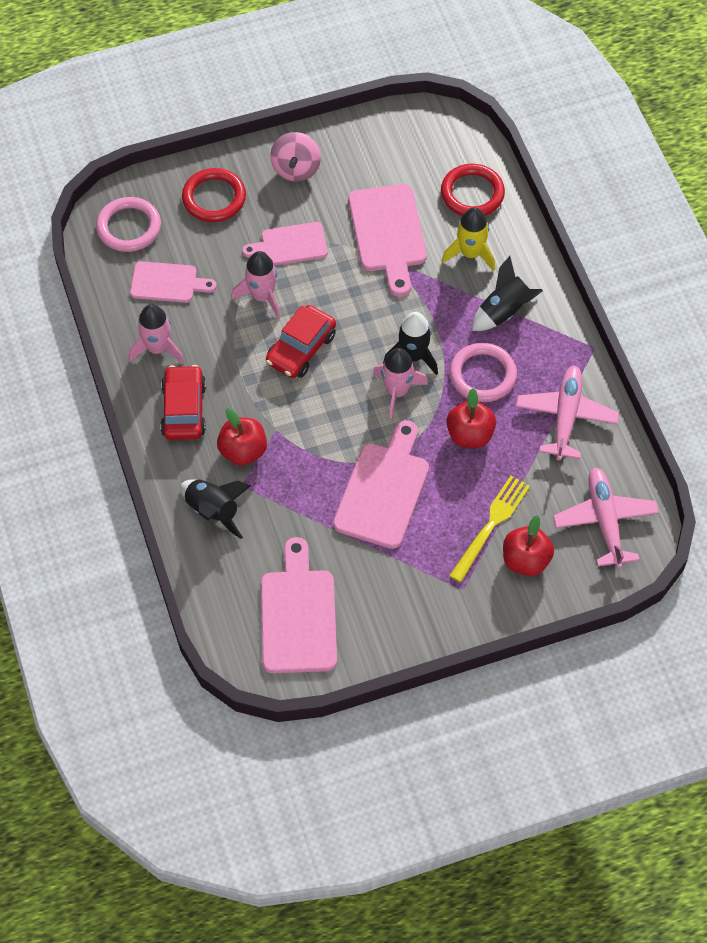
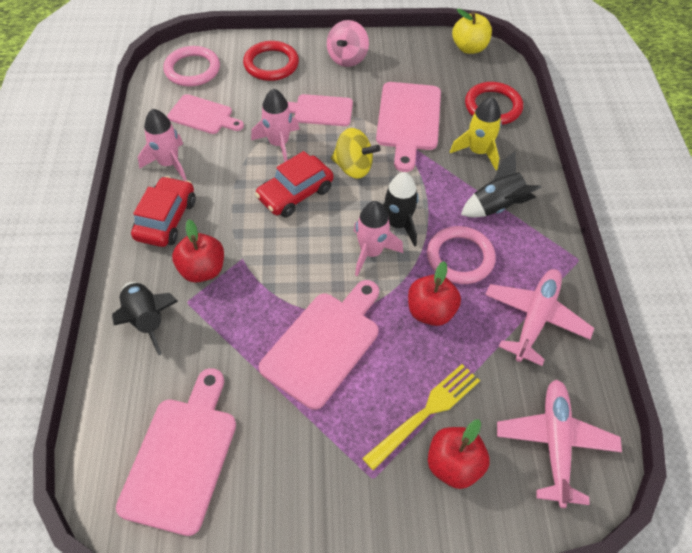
camera: 15 degrees right, 5 degrees down
none -> yellow spinning top [331,128,381,179]
none -> yellow apple [452,9,492,54]

